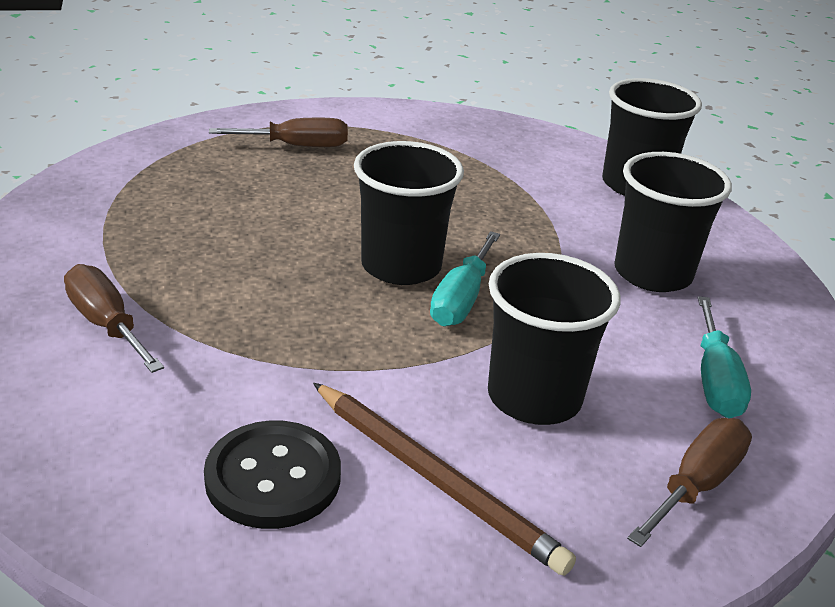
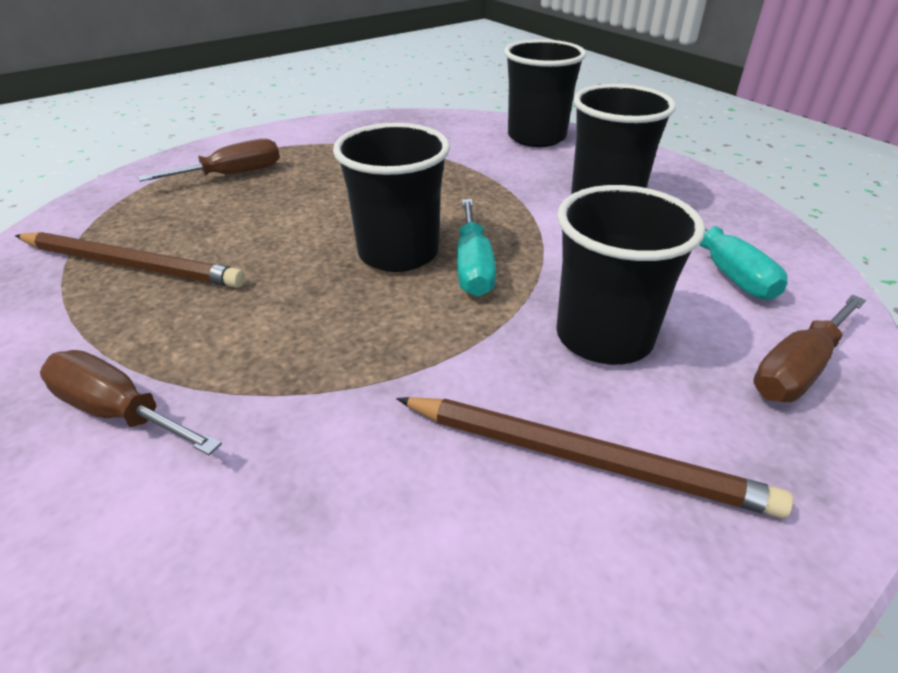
camera: 20 degrees left, 5 degrees up
black button [204,420,341,529] -> none
brown screwdriver [627,418,752,547] -> brown screwdriver turned 150 degrees counterclockwise [753,295,866,402]
none -> brown pencil [15,232,245,288]

